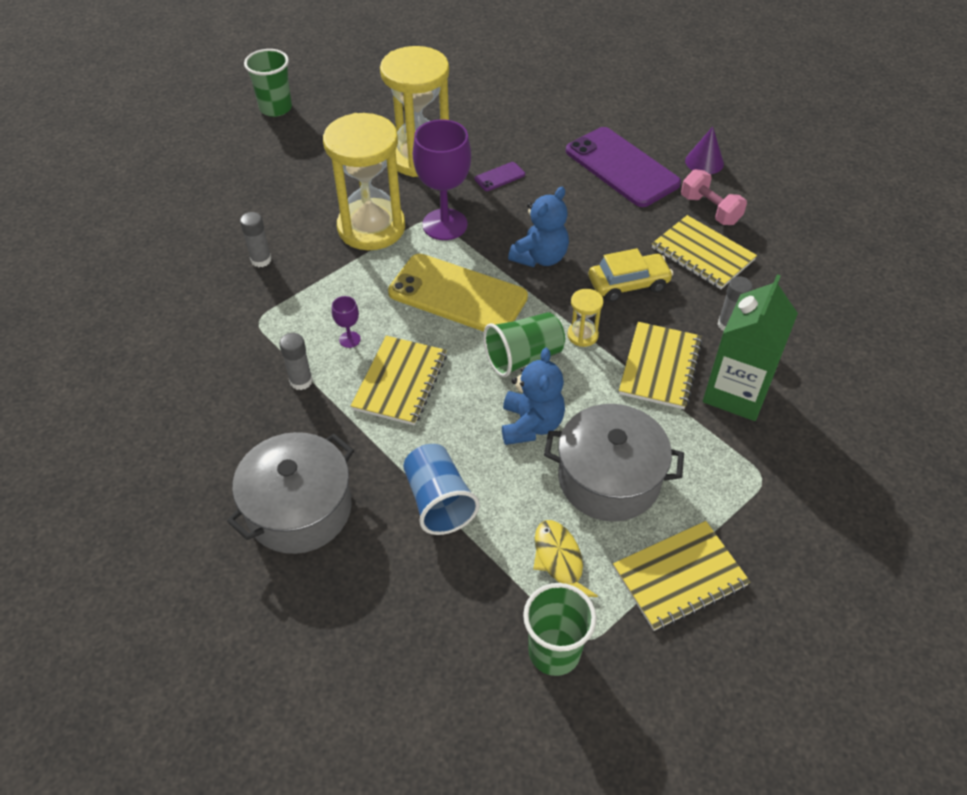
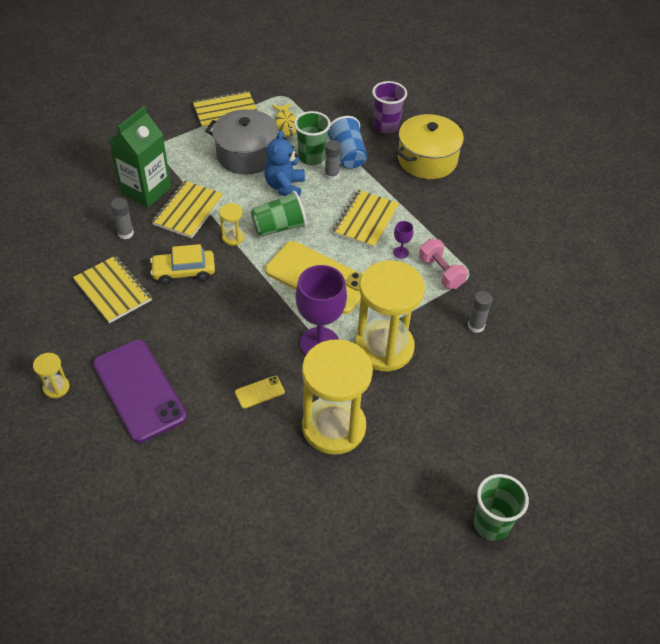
camera: 175 degrees left, 0 degrees up
grey pot [227,432,354,554] -> yellow pot [396,114,464,179]
grey glue stick [279,333,313,390] -> grey glue stick moved to [325,140,341,180]
purple phone [475,162,525,191] -> yellow phone [235,376,285,409]
blue teddy bear [508,187,569,267] -> none
green cup [523,583,596,676] -> green cup moved to [294,111,331,165]
pink dumbbell [681,169,747,225] -> pink dumbbell moved to [419,239,468,289]
purple cone [685,126,724,174] -> yellow hourglass [33,353,70,398]
none -> purple cup [372,81,407,134]

